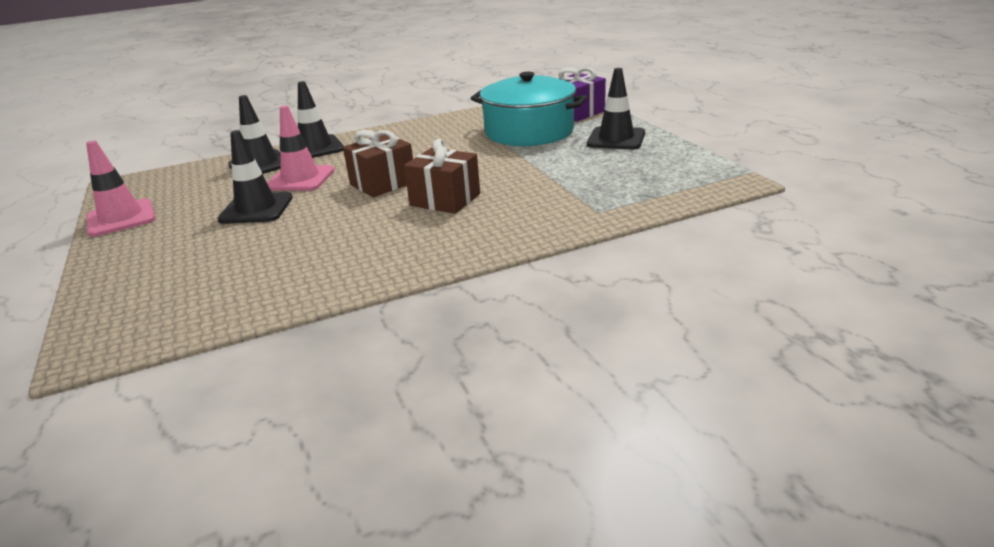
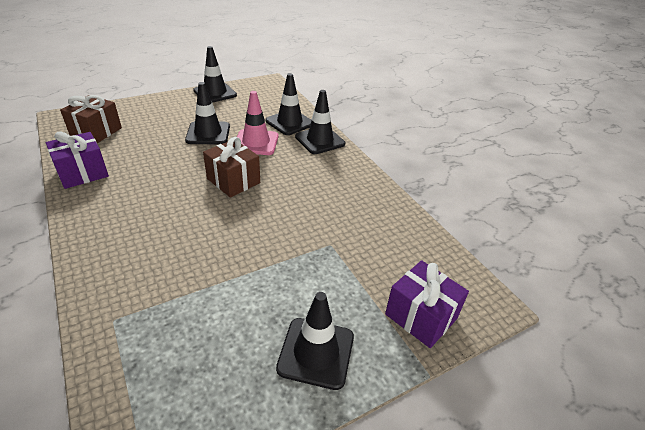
camera: 80 degrees right, 10 degrees up
pink traffic cone [86,140,156,237] -> black traffic cone [193,46,237,103]
brown gift [404,139,480,214] -> brown gift moved to [60,95,122,143]
turquoise pot [471,72,587,146] -> none
none -> purple gift [46,131,109,189]

